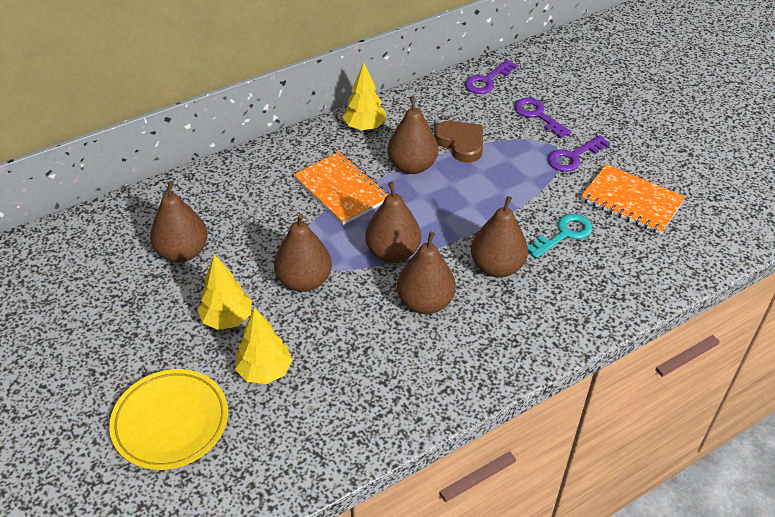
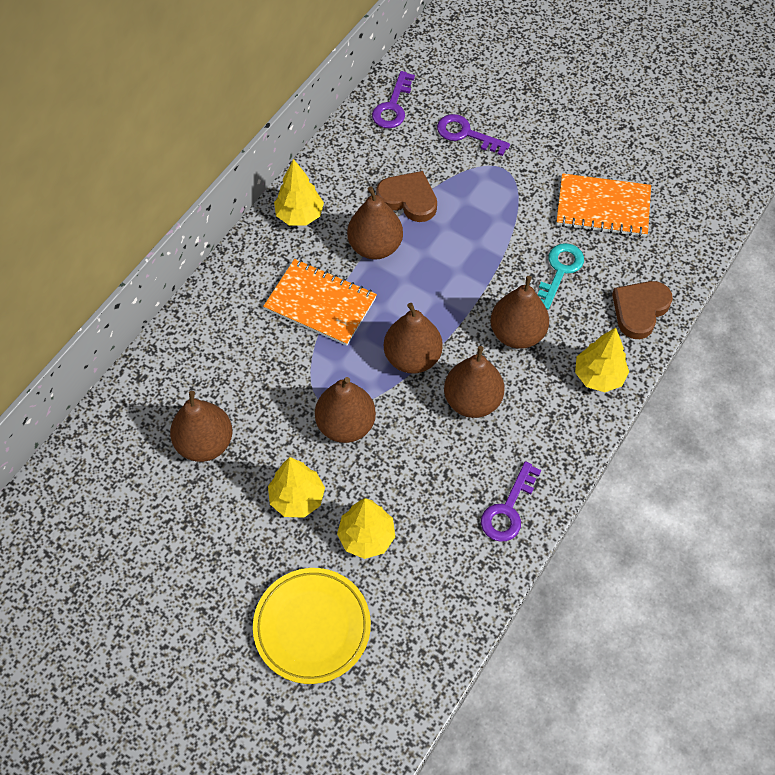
camera: 25 degrees left, 15 degrees up
purple key [548,135,610,172] -> purple key moved to [481,461,541,542]
none -> yellow tree [575,328,629,392]
none -> brown heart [612,281,673,339]

